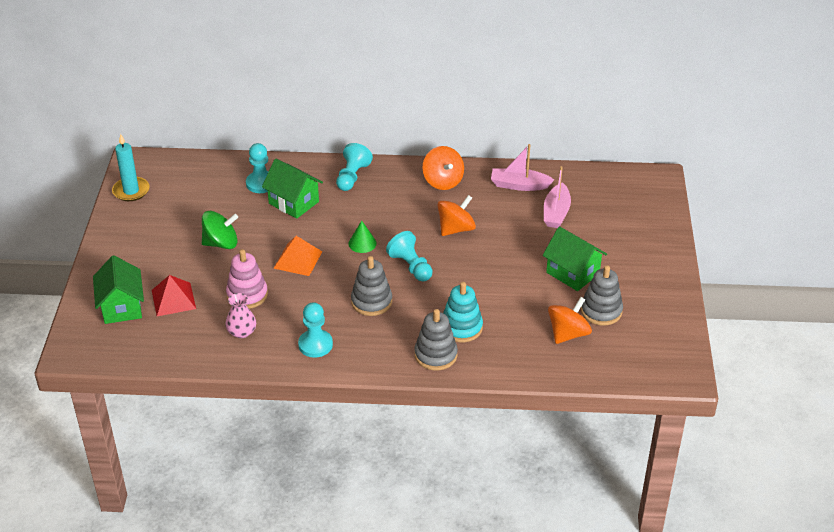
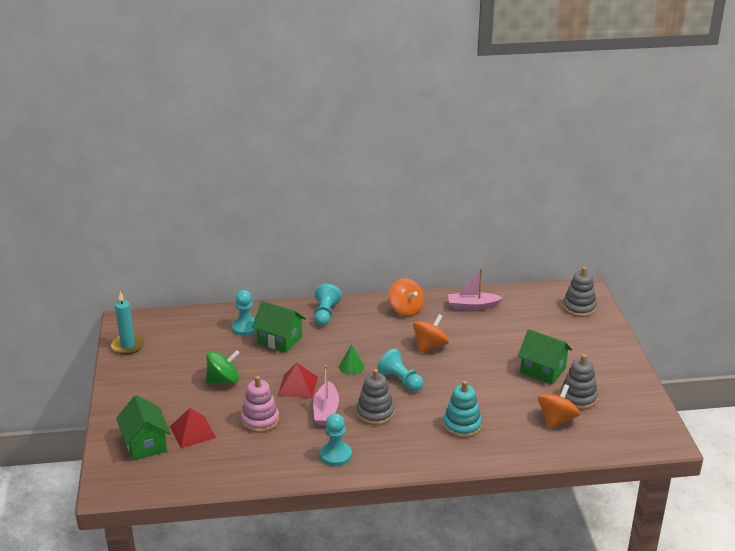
camera: 10 degrees left, 10 degrees down
pink vase [225,293,256,338] -> none
orange pyramid [273,236,322,276] -> red pyramid [278,363,318,399]
grey stacking toy [414,309,458,370] -> grey stacking toy moved to [563,267,597,317]
pink boat [544,166,571,228] -> pink boat moved to [313,365,339,426]

